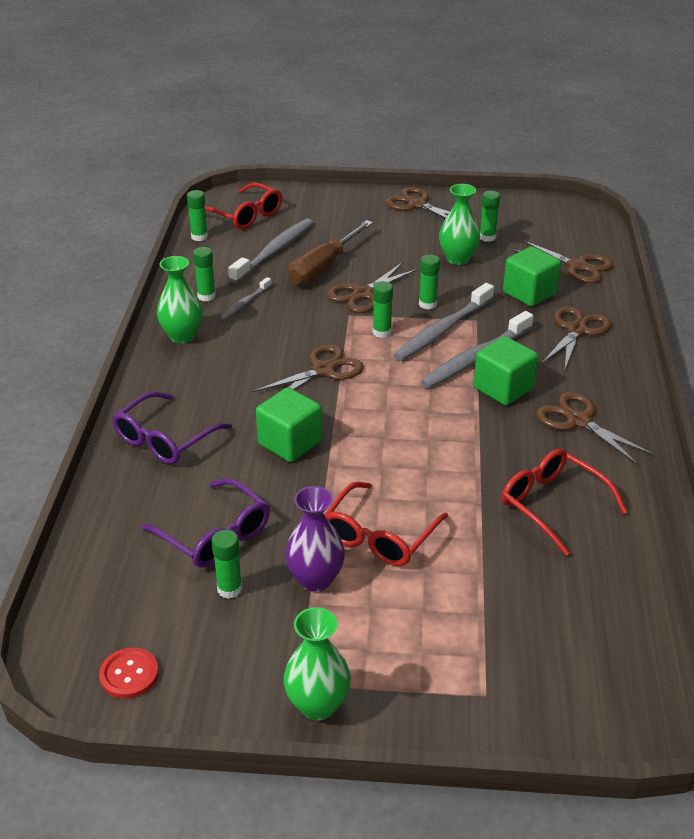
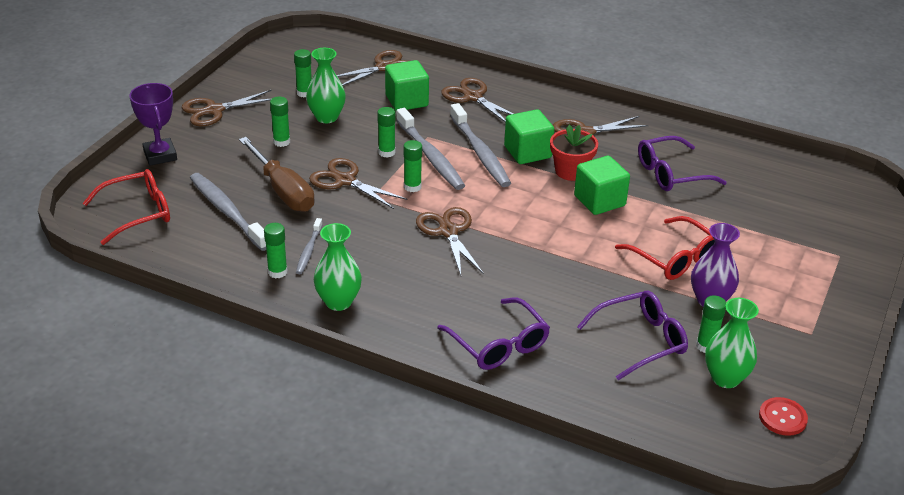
camera: 70 degrees left, 0 degrees up
green glue stick [187,190,208,241] -> green glue stick moved to [270,97,290,147]
grey toothbrush [220,277,272,320] -> grey toothbrush turned 45 degrees clockwise [296,218,323,274]
green cube [256,387,322,462] -> green cube moved to [574,156,630,215]
green vase [284,607,351,720] -> green vase moved to [705,298,759,388]
brown scissors [327,262,419,313] -> brown scissors turned 150 degrees clockwise [309,158,407,209]
red glasses [502,448,628,556] -> purple glasses [638,136,727,191]
none -> purple trophy [129,83,177,166]
none -> red flower pot [550,125,598,181]

